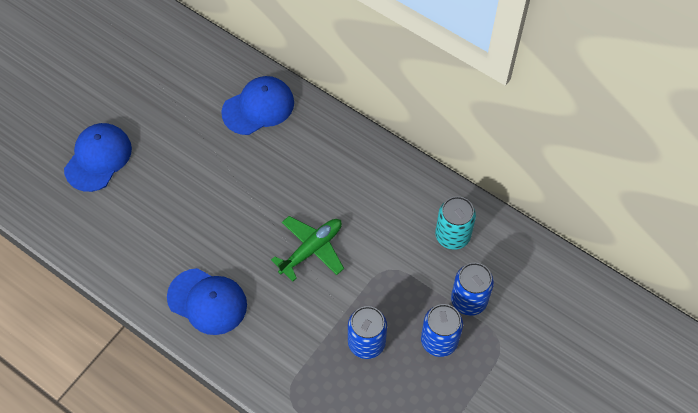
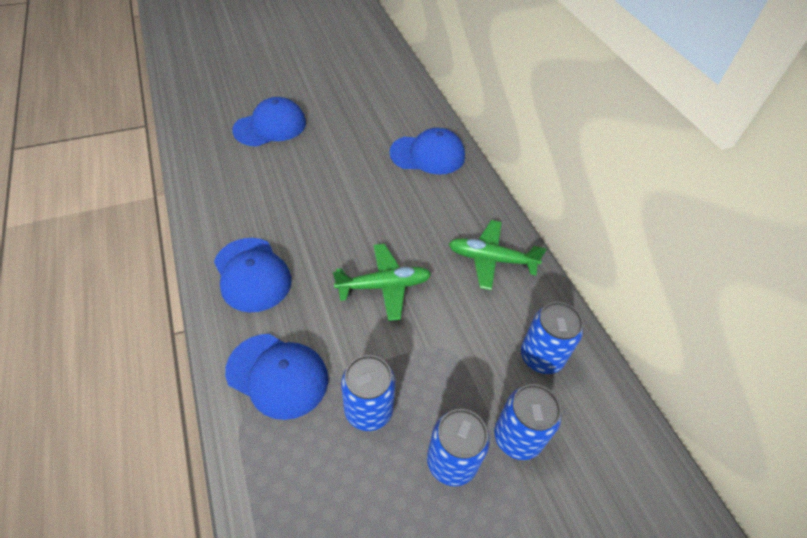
camera: 30 degrees right, 10 degrees down
turquoise can [435,196,476,250] -> blue can [521,302,583,374]
none -> blue cap [225,334,328,420]
none -> green plane [449,220,547,290]

